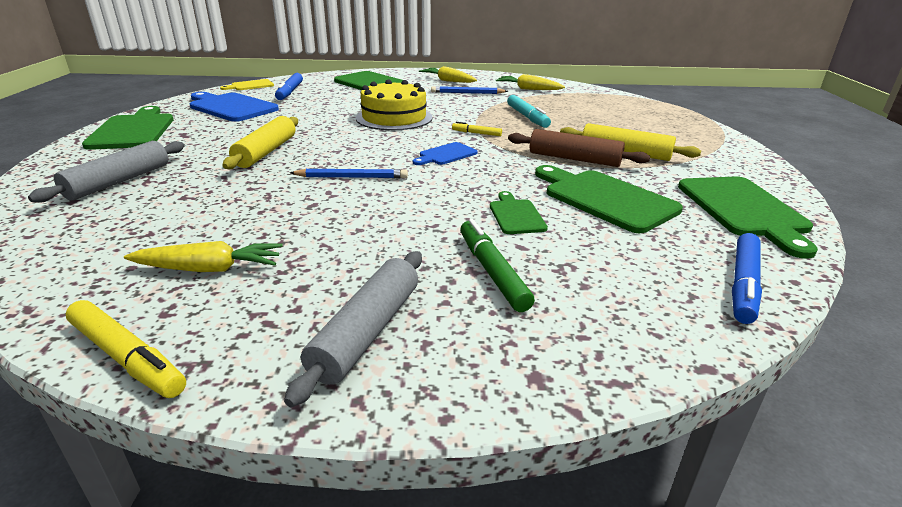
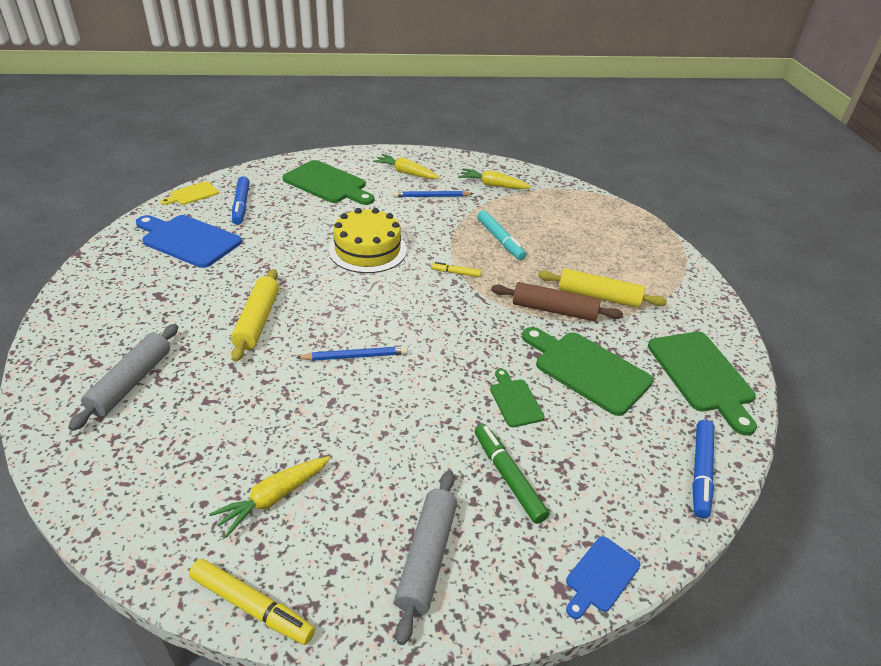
camera: 10 degrees left, 10 degrees up
green cutting board [82,106,174,150] -> none
yellow carrot [124,241,283,272] -> yellow carrot turned 150 degrees clockwise [209,456,330,538]
blue cutting board [413,142,477,165] -> blue cutting board moved to [566,536,640,619]

